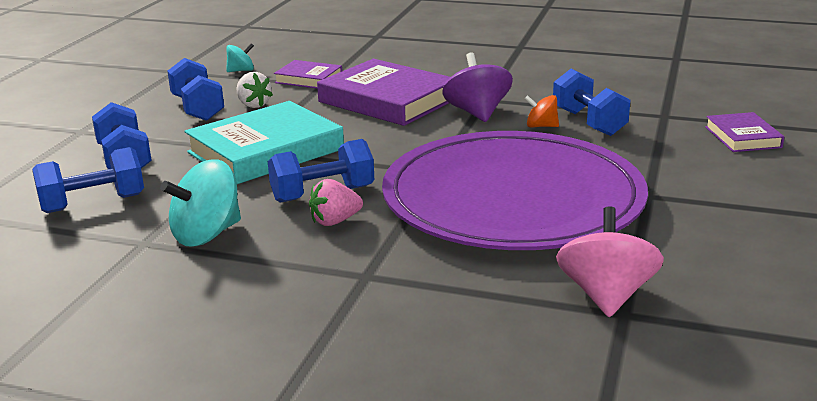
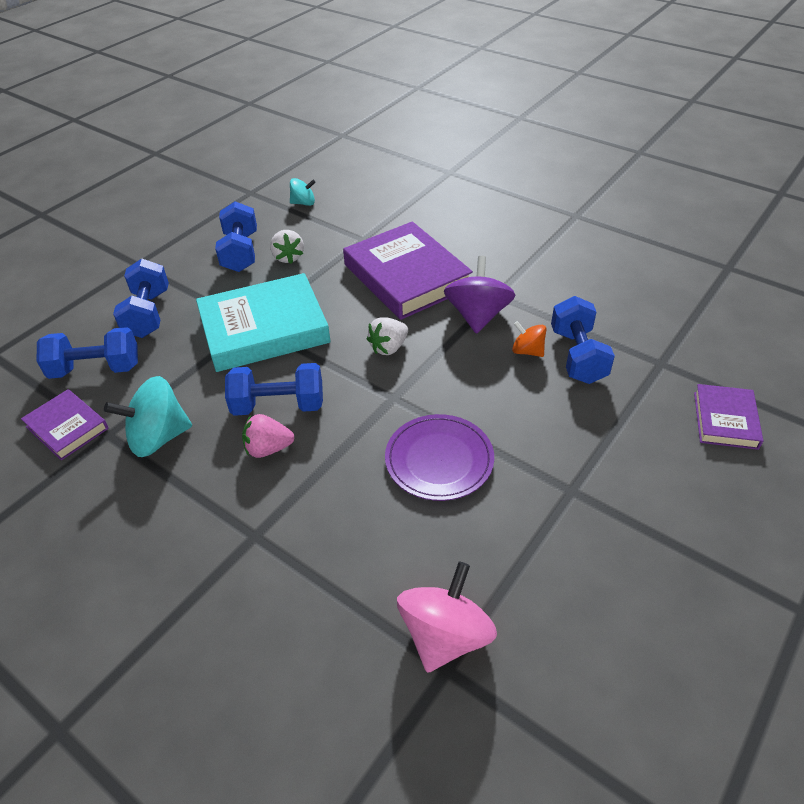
camera: 20 degrees right, 20 degrees up
purple book [274,60,342,88] -> purple book moved to [21,389,109,460]
purple plate [382,131,648,250] -> purple plate [385,414,494,501], size x0.43
none -> white strawberry [367,317,408,355]

